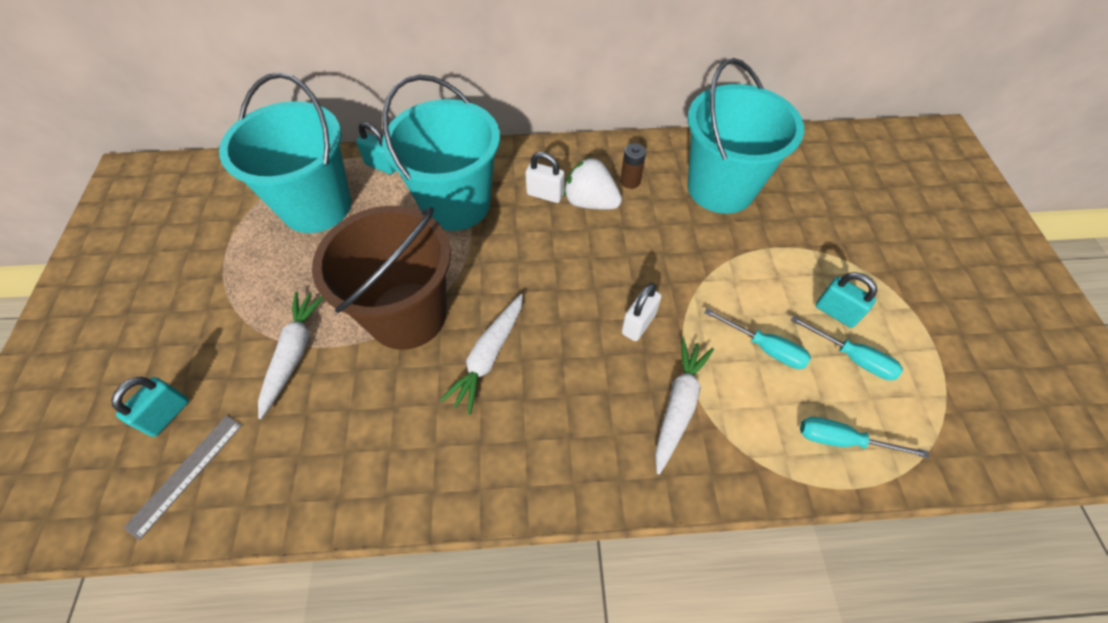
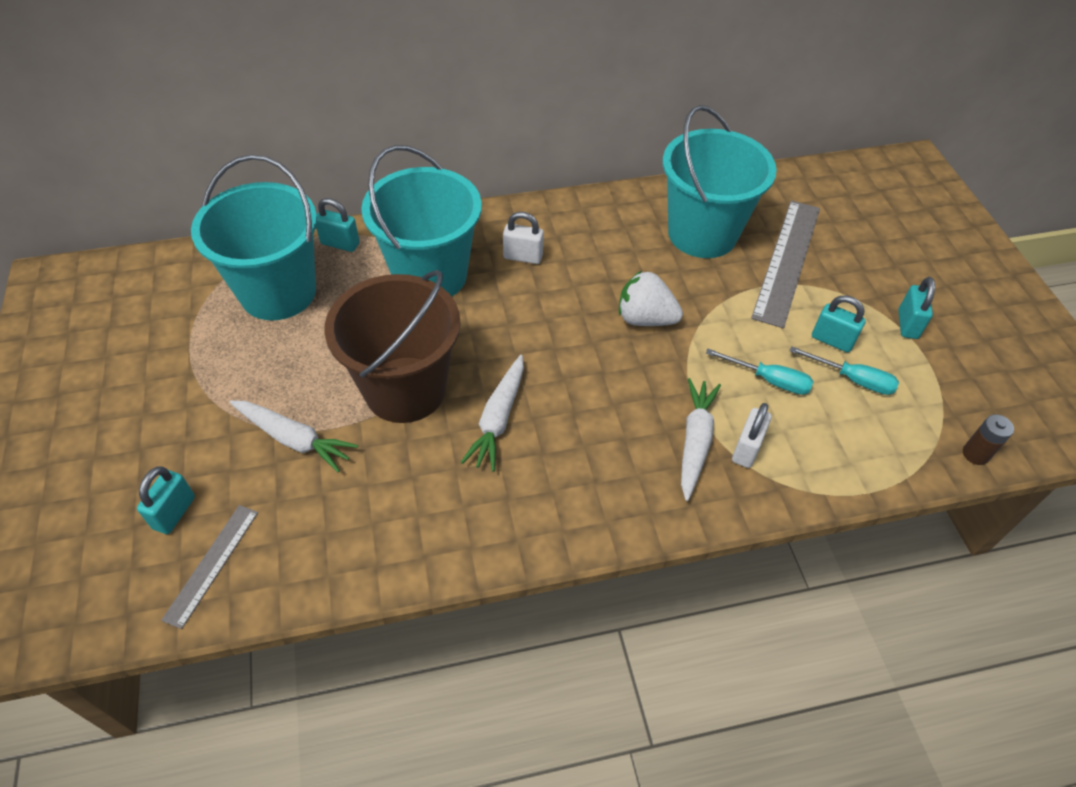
camera: 10 degrees left, 5 degrees down
white carrot [258,291,323,419] -> white carrot turned 120 degrees clockwise [230,400,358,472]
white strawberry [564,157,622,210] -> white strawberry moved to [619,271,683,326]
brown battery [620,143,646,189] -> brown battery moved to [963,414,1014,465]
white padlock [622,283,662,341] -> white padlock moved to [732,403,771,468]
turquoise screwdriver [800,417,929,458] -> none
none -> grey ruler [751,200,820,328]
none -> turquoise padlock [898,277,935,339]

